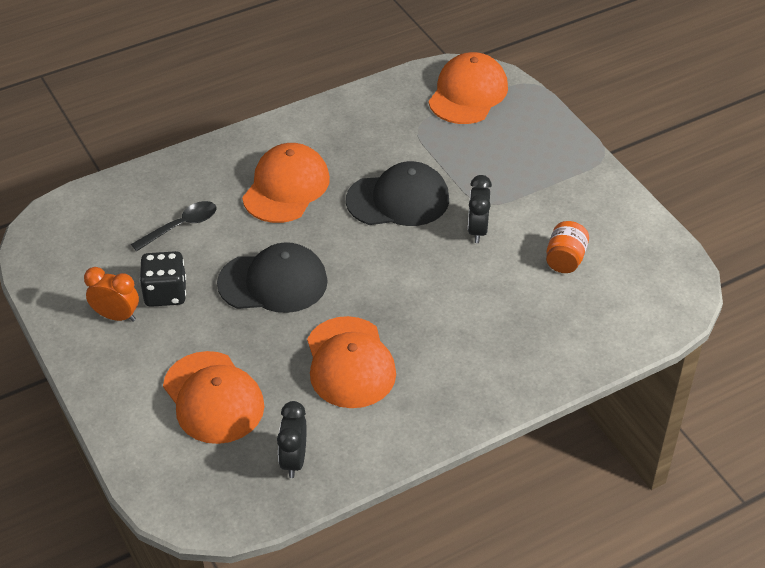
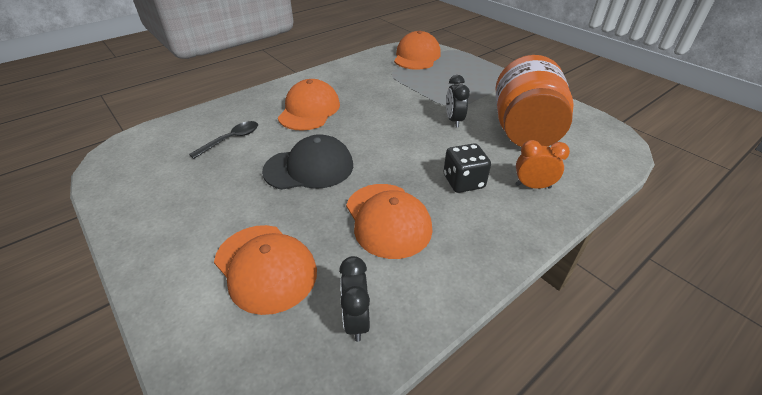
camera: 10 degrees left, 5 degrees down
orange clock [84,267,139,322] -> orange clock moved to [515,140,570,189]
black dice [140,251,186,307] -> black dice moved to [444,144,491,193]
black cap [346,161,449,226] -> none
orange jar [546,221,589,273] -> orange jar [496,55,574,147], size x2.39

